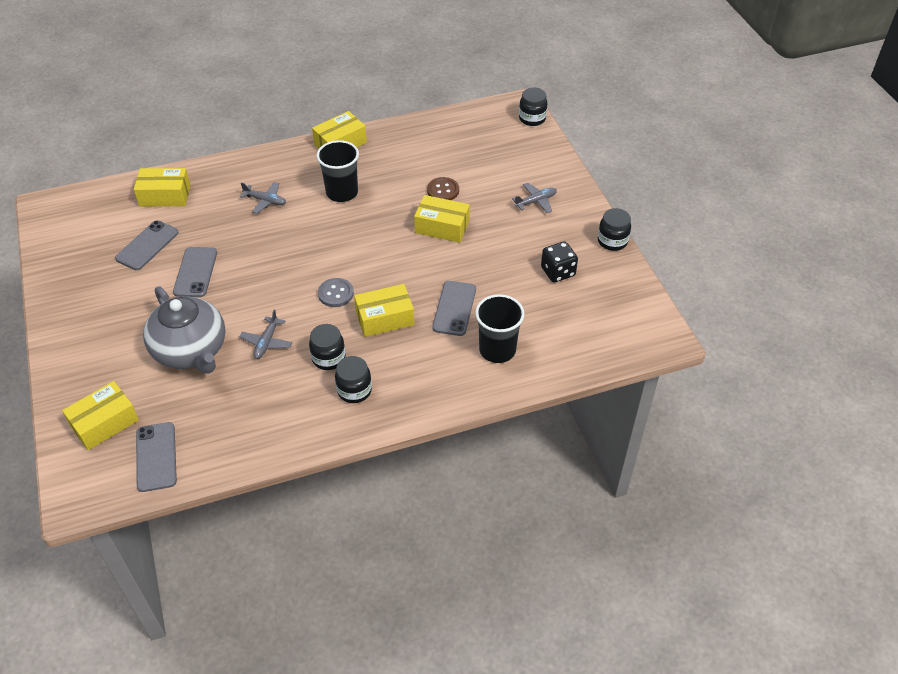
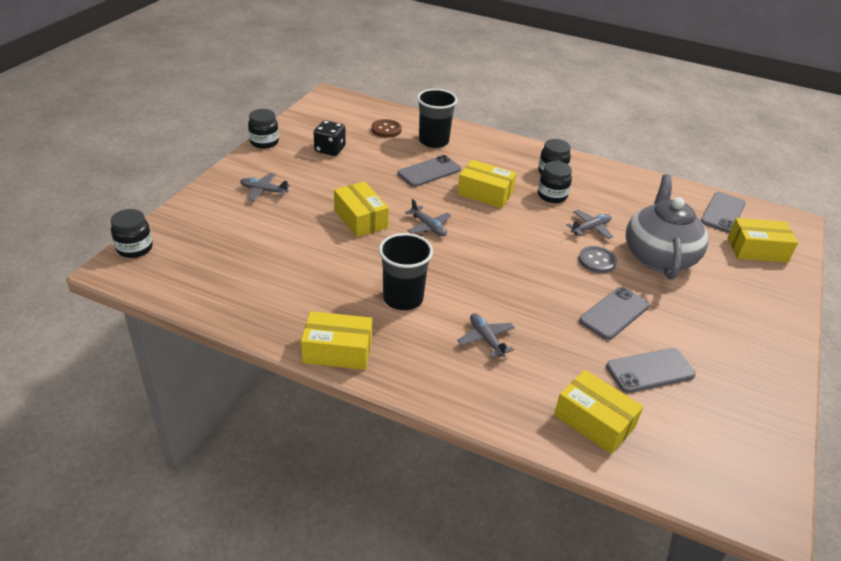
camera: 140 degrees left, 10 degrees down
grey button [318,278,354,307] -> grey button moved to [579,246,617,273]
brown button [427,177,459,200] -> brown button moved to [371,119,402,138]
none -> grey plane [405,199,451,236]

